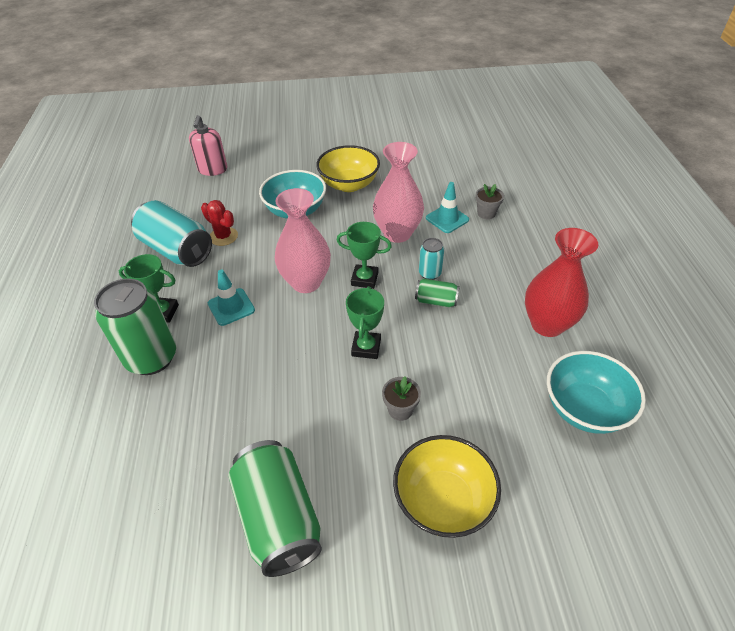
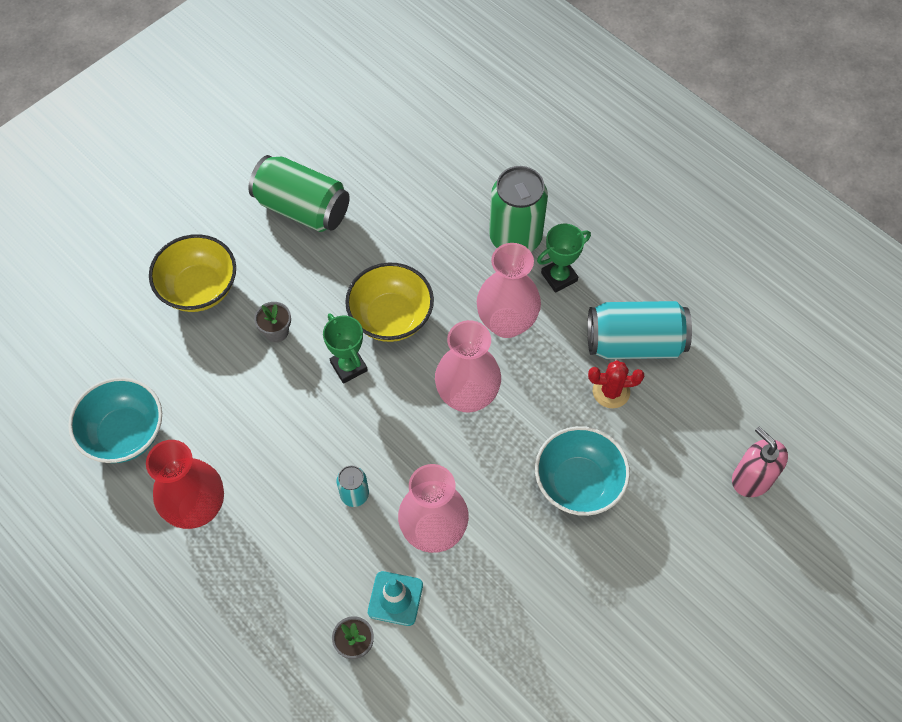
camera: 140 degrees right, 15 degrees up
turquoise traffic cone [208,270,255,326] -> pink vase [477,243,541,338]
yellow bowl [316,145,380,192] -> yellow bowl moved to [345,263,434,342]
green trophy [336,222,392,289] -> none
green can [415,278,460,307] -> none

